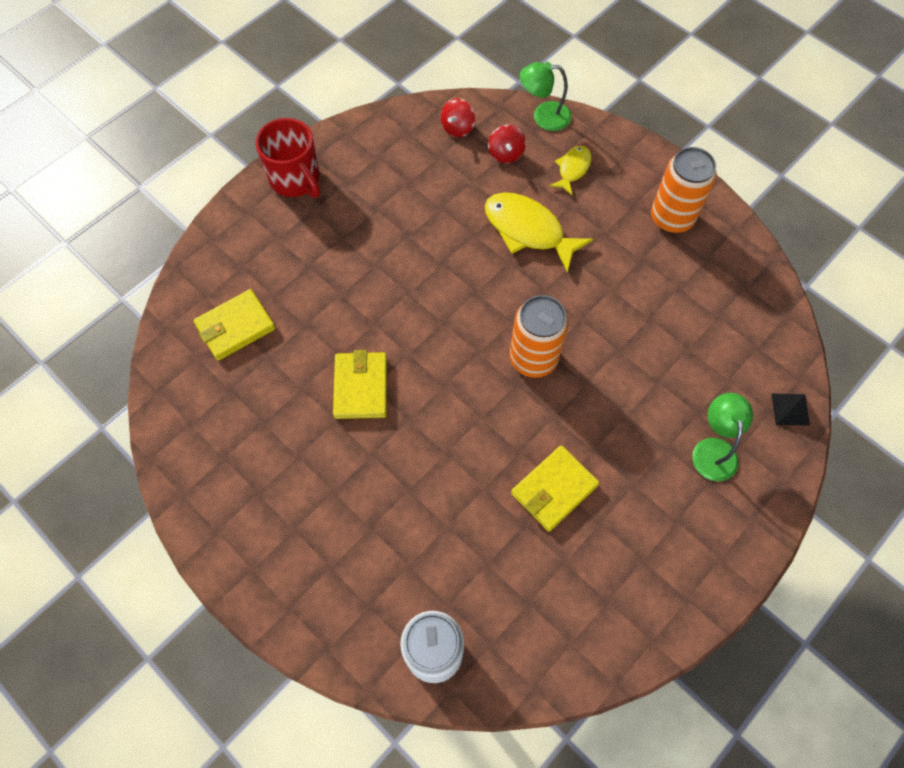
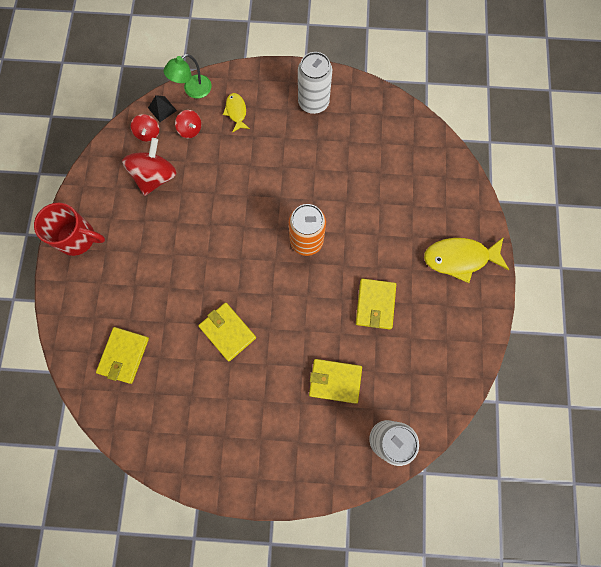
camera: 40 degrees left, 10 degrees up
yellow fish [485,192,593,273] -> yellow fish moved to [424,237,509,283]
orange can [651,147,717,233] -> white can [298,52,332,114]
green lamp [692,393,753,481] -> none
black pyramid [771,393,810,426] -> black pyramid moved to [148,95,177,122]
none -> red spinning top [122,138,177,196]
none -> yellow wallet [309,359,362,404]

